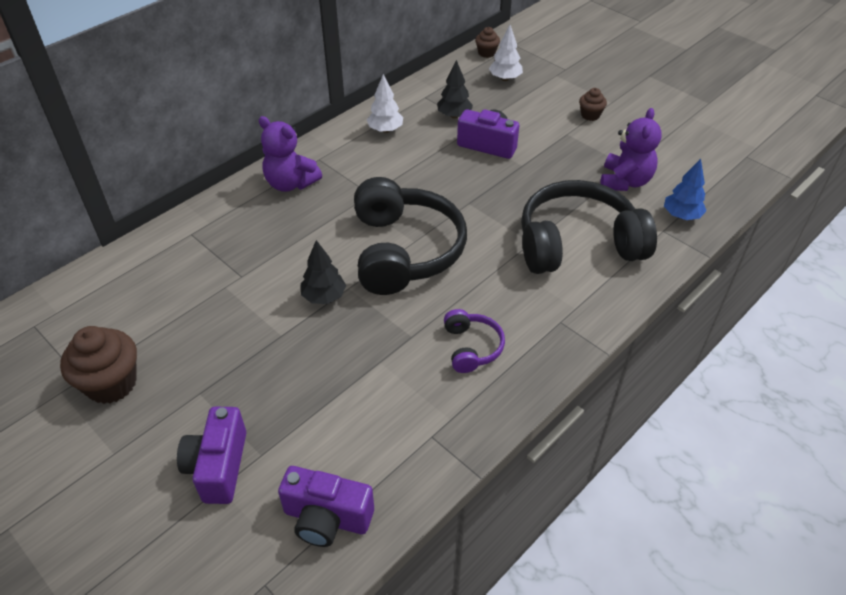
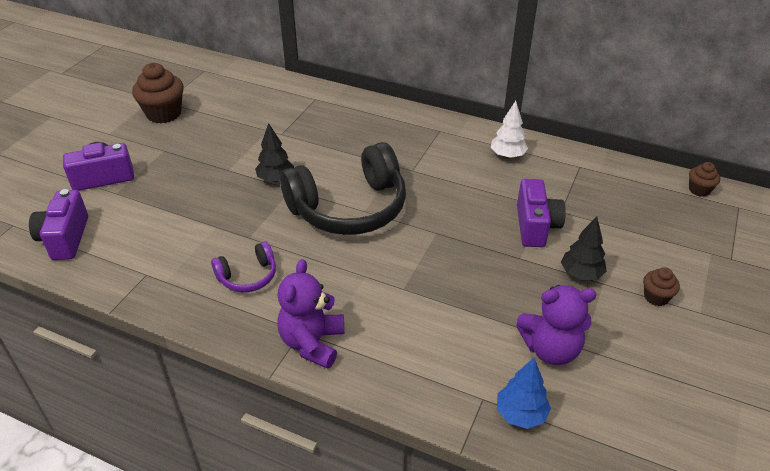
camera: 70 degrees right, 5 degrees down
purple teddy bear [259,116,322,192] -> purple teddy bear moved to [277,259,344,369]
black tree [437,60,473,119] -> black tree moved to [561,217,607,280]
white tree [489,25,523,81] -> none
black headphones [521,180,657,274] -> none

